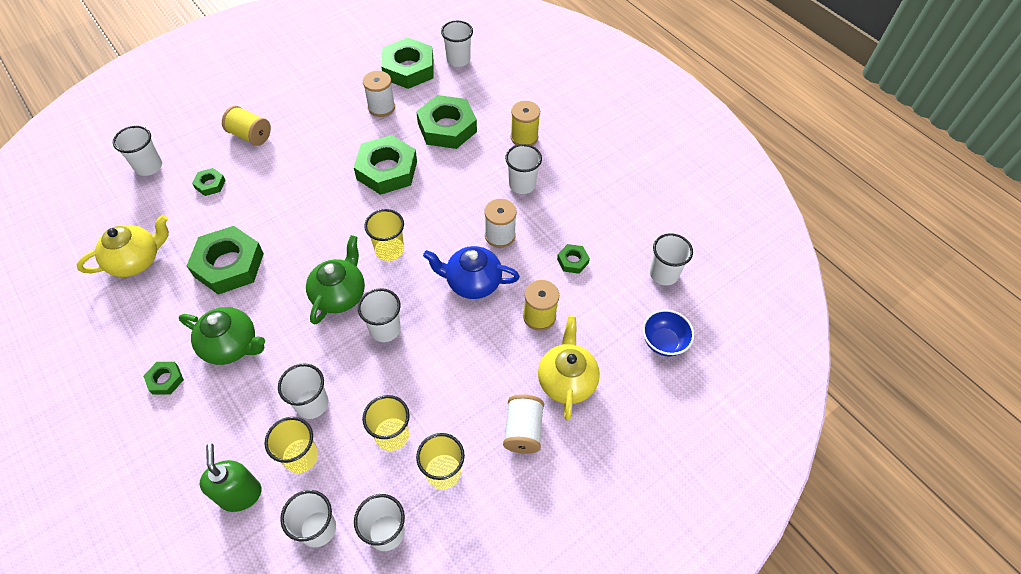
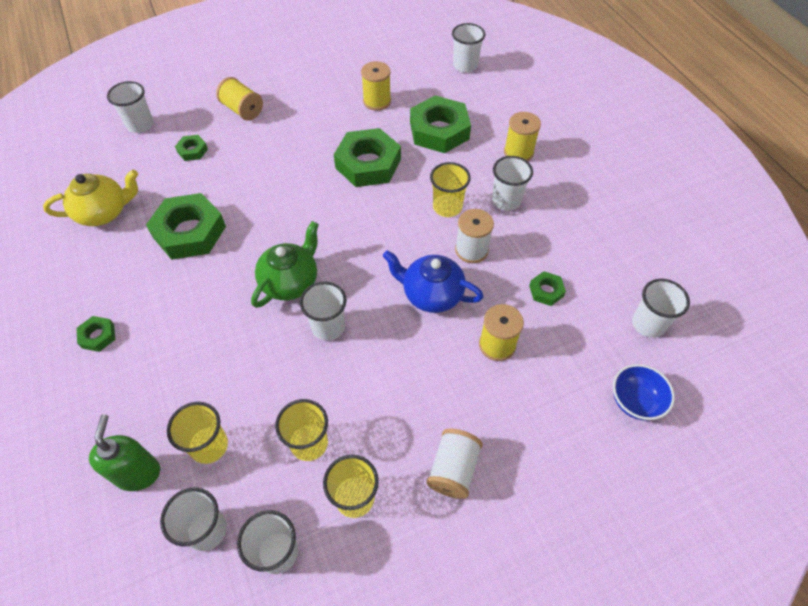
camera: 15 degrees right, 0 degrees up
green teapot [179,307,265,365] -> none
white cup [278,363,328,419] -> none
white spool [363,71,395,117] -> yellow spool [361,61,391,111]
yellow cup [364,209,404,261] -> yellow cup moved to [430,162,471,217]
green nut [381,38,433,89] -> none
yellow teapot [538,316,600,420] -> none

